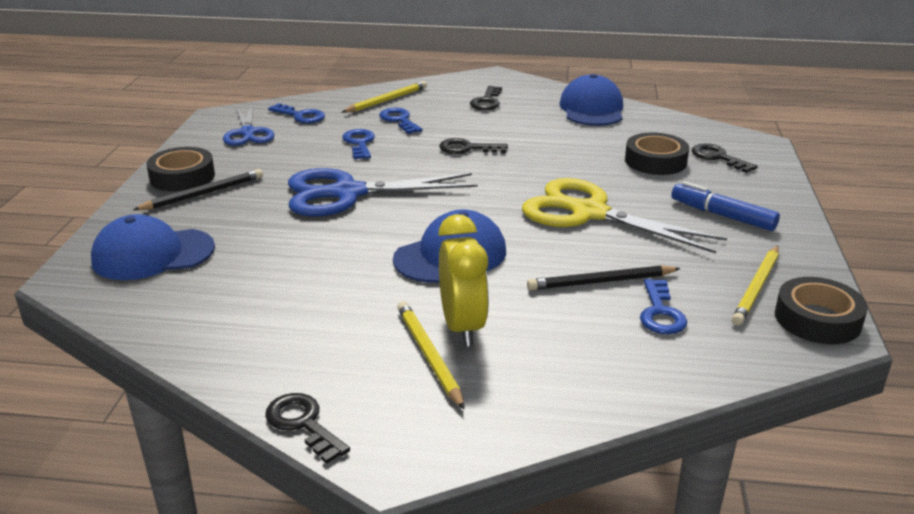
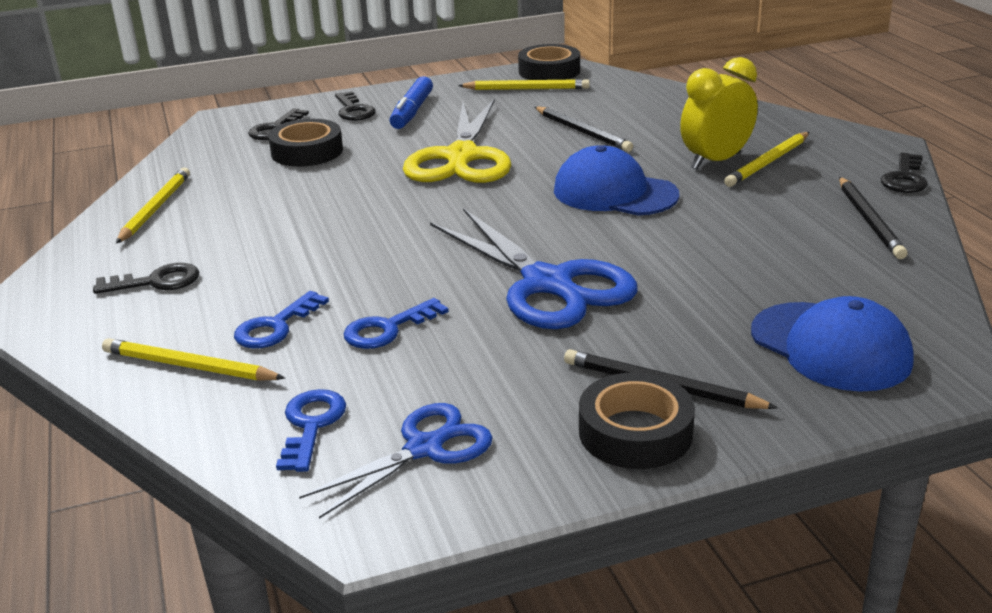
camera: 115 degrees left, 0 degrees up
black key [439,138,508,154] -> black key moved to [335,91,376,121]
blue cap [559,74,623,126] -> yellow pencil [116,167,190,243]
blue key [640,279,687,334] -> none
none -> black pencil [839,177,908,259]

